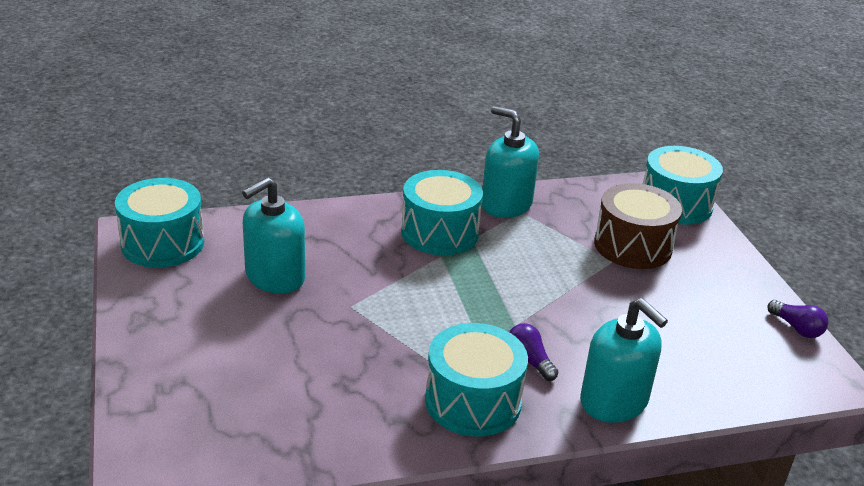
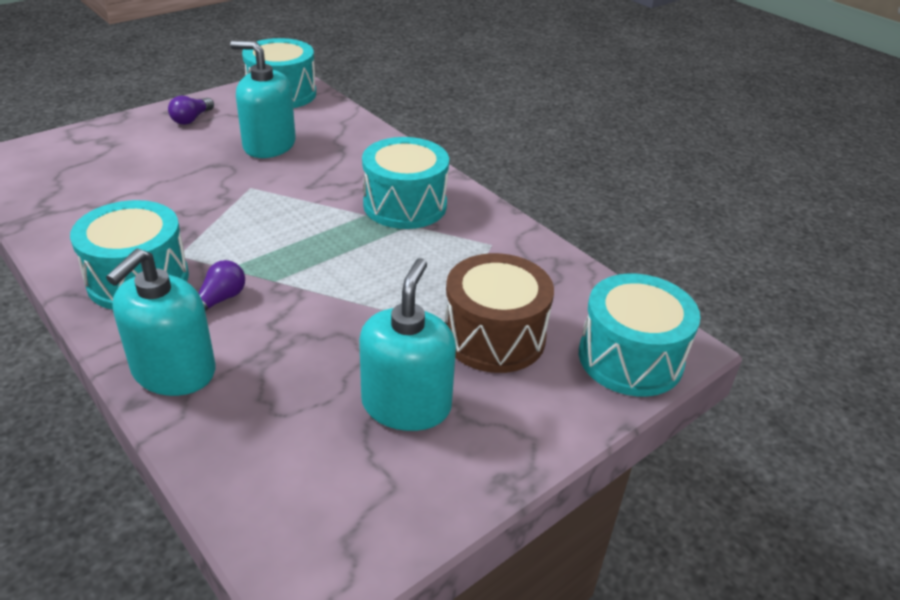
camera: 65 degrees right, 5 degrees up
turquoise soap dispenser [481,106,539,218] -> turquoise soap dispenser moved to [359,258,456,431]
purple light bulb [767,300,828,338] -> purple light bulb moved to [168,95,214,125]

